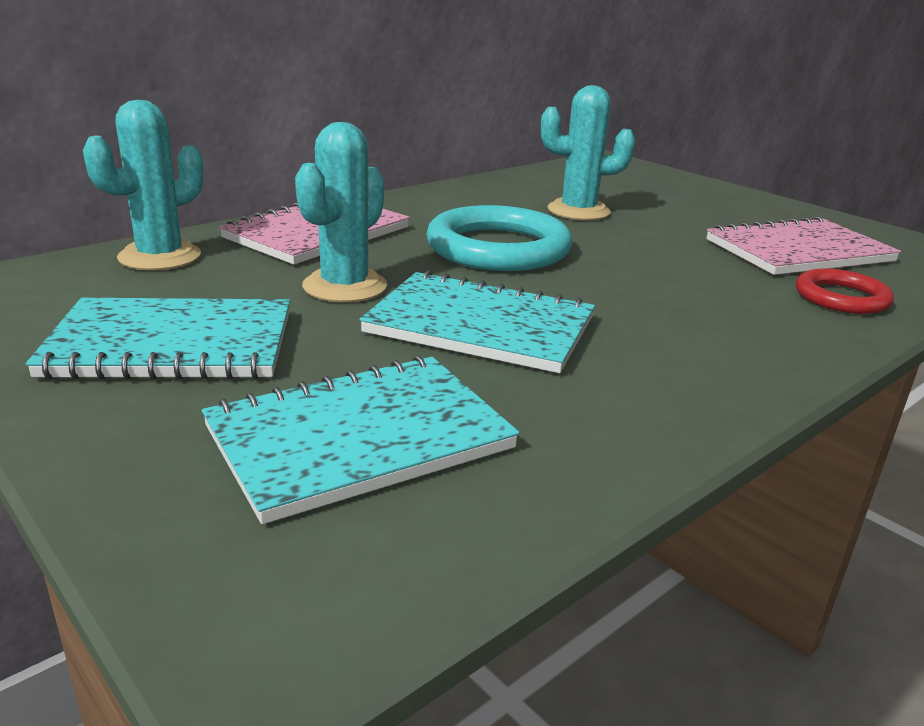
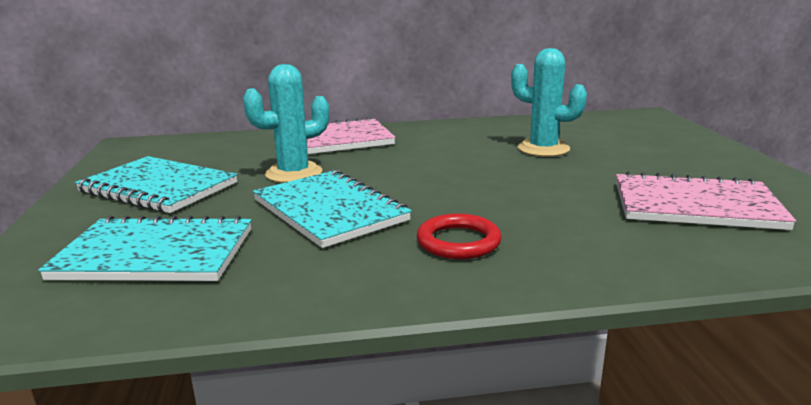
camera: 35 degrees right, 5 degrees down
turquoise cactus [83,100,203,270] -> none
turquoise ring [426,205,573,271] -> none
red ring [796,269,894,314] -> red ring moved to [417,214,502,259]

